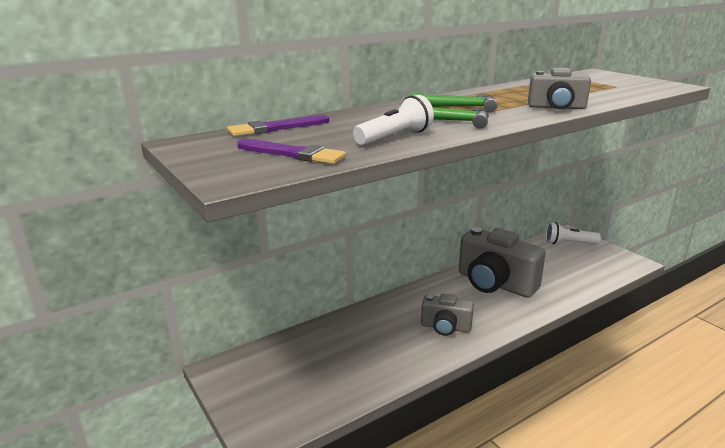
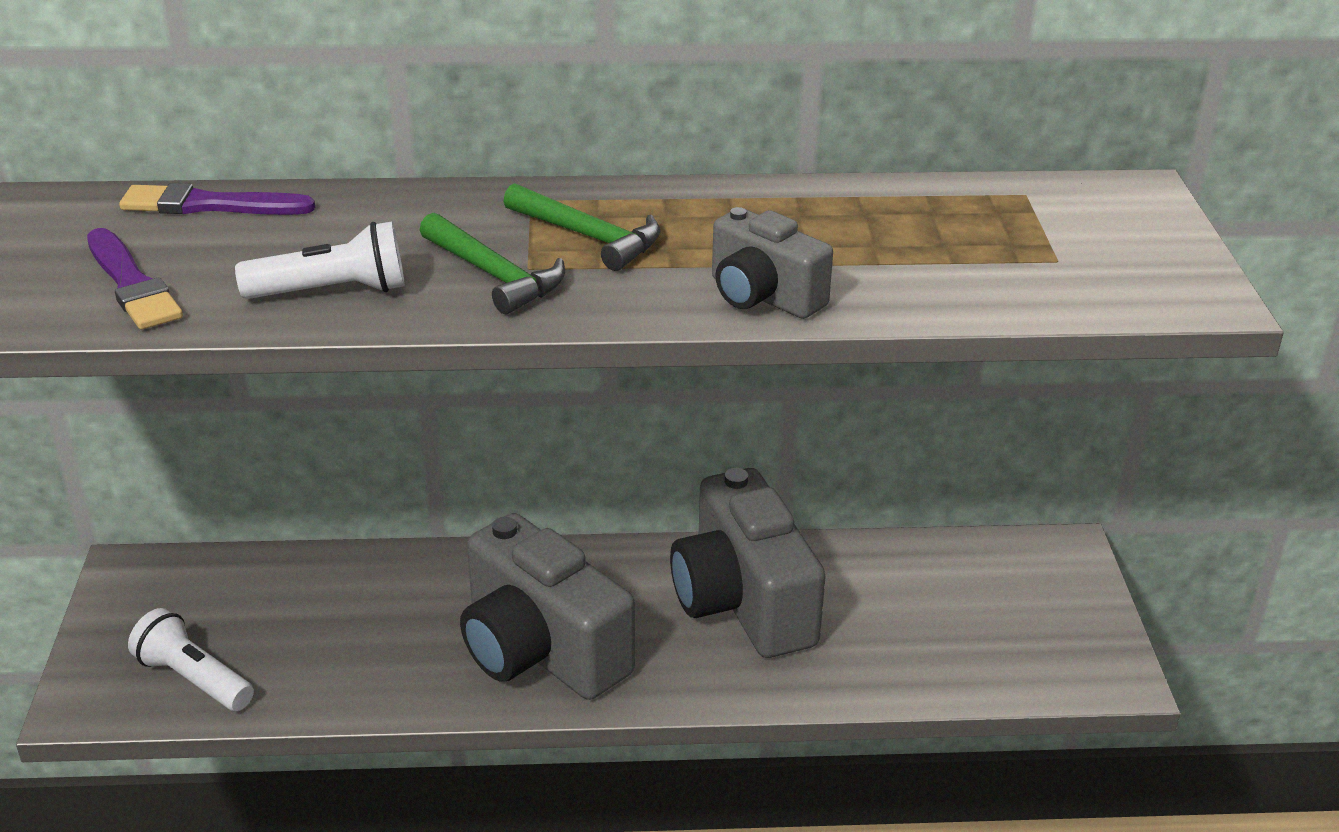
camera: 30 degrees right, 10 degrees up
grey camera [421,293,474,336] -> grey camera [460,513,635,700], size x1.81
white flashlight [546,222,601,244] -> white flashlight moved to [128,608,254,711]

